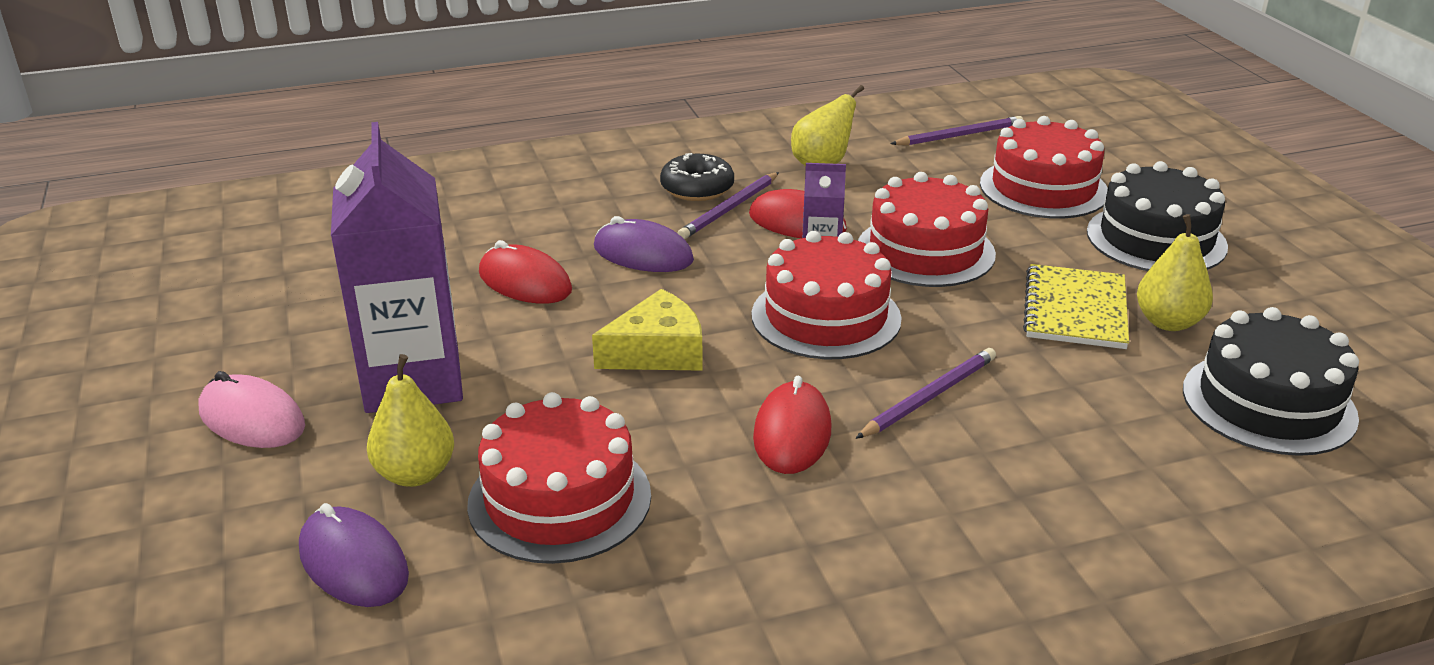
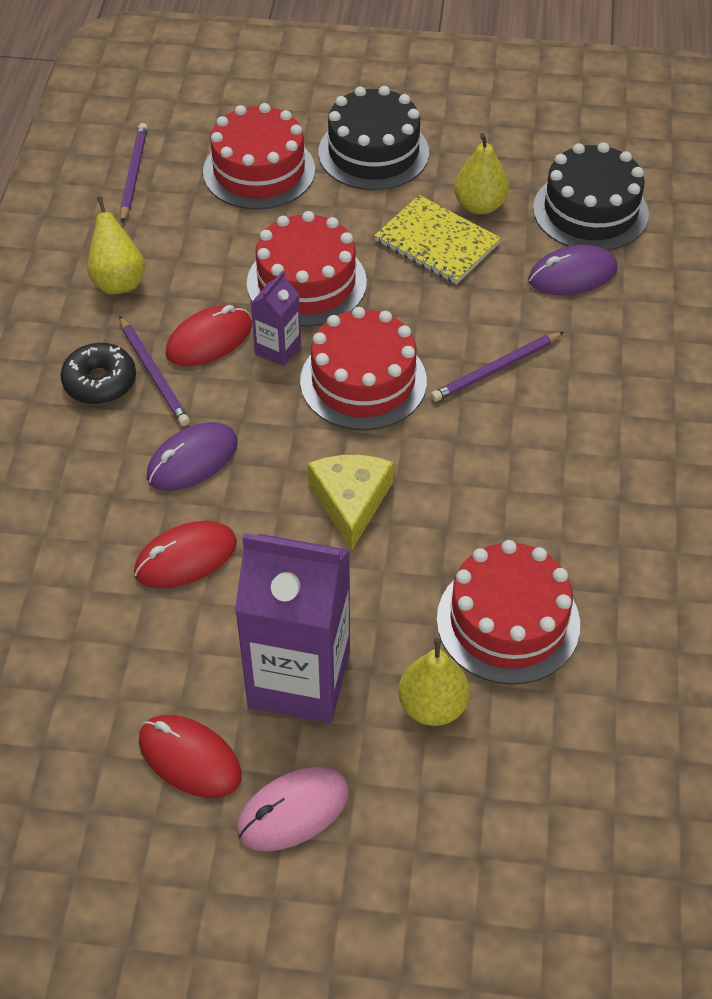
camera: 65 degrees left, 20 degrees up
purple mouse [299,503,409,607] -> purple mouse moved to [528,245,617,295]
red mouse [753,376,831,474] -> red mouse moved to [139,715,242,798]
purple pencil [856,348,996,439] -> purple pencil turned 105 degrees counterclockwise [431,332,564,402]

